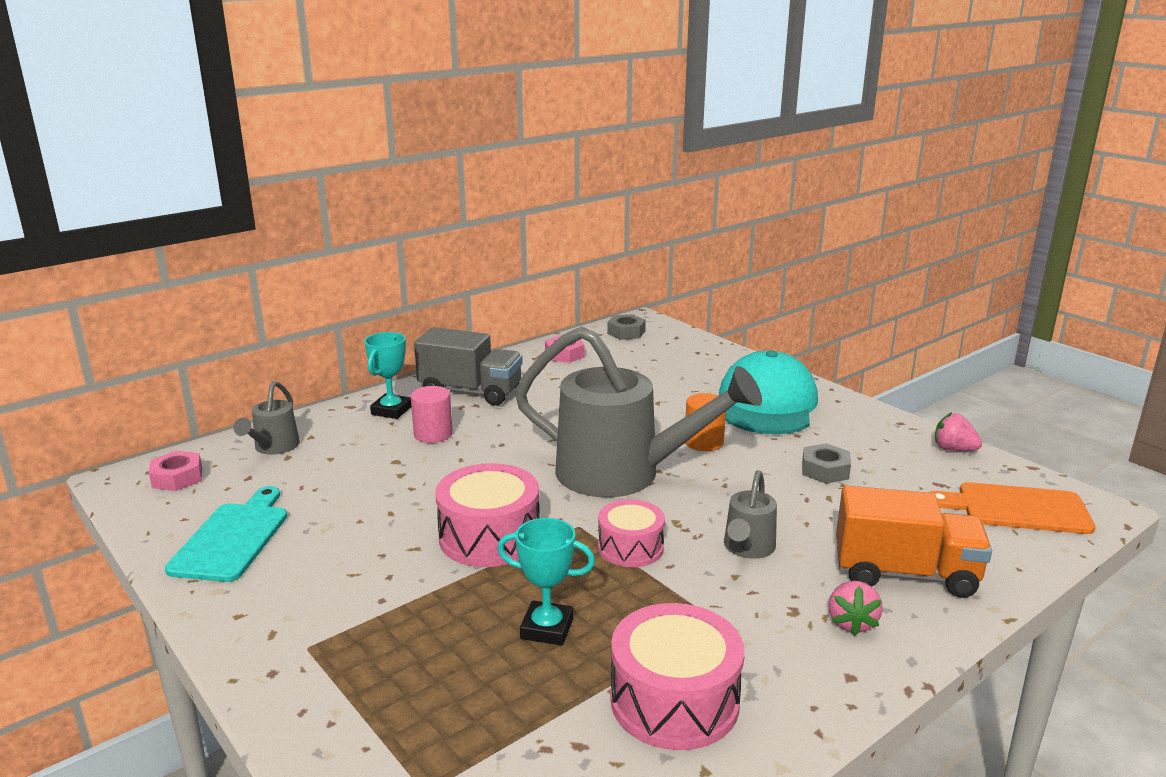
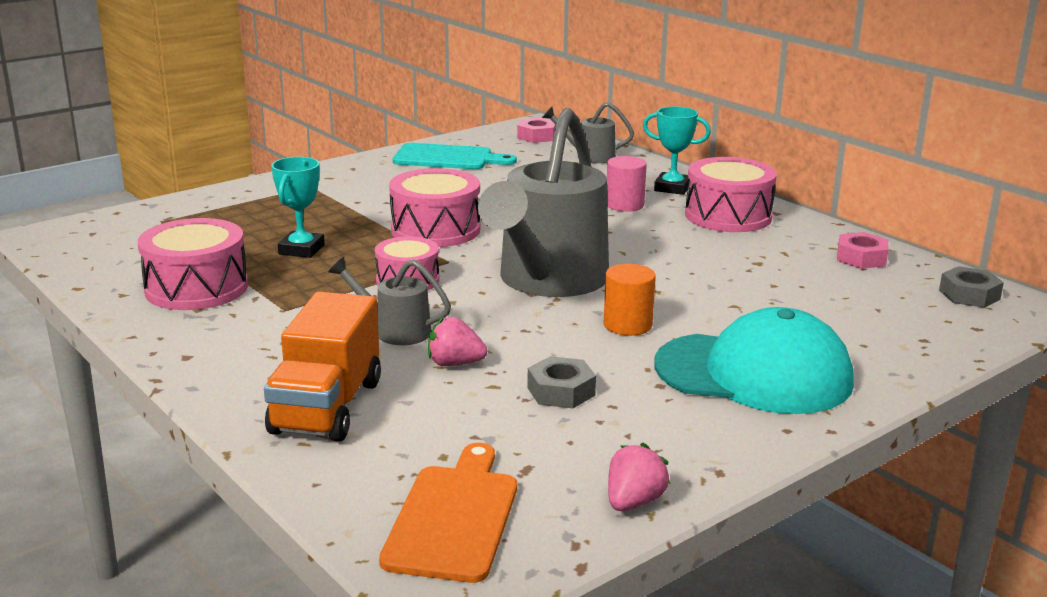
camera: 90 degrees right, 0 degrees up
grey truck [414,327,523,406] -> pink drum [685,157,777,232]
pink strawberry [829,581,883,636] -> pink strawberry moved to [428,317,487,366]

